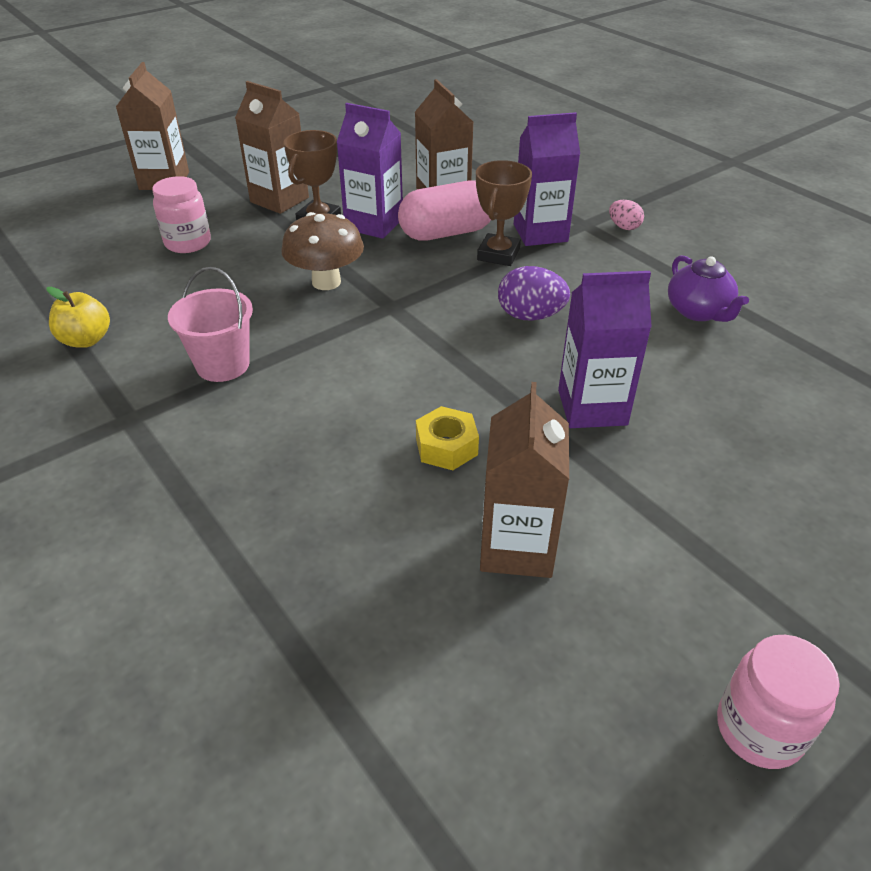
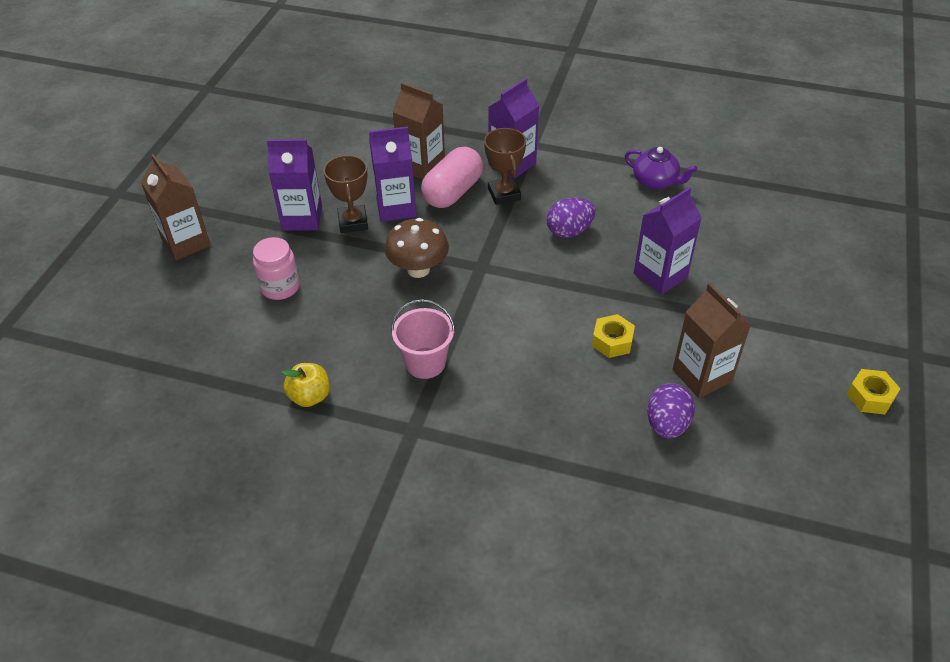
camera: 35 degrees left, 5 degrees up
brown carton [235,81,309,214] -> purple carton [267,139,322,231]
pink egg [609,200,644,230] -> none
pink jar [717,635,840,769] -> yellow nut [846,369,901,414]
none -> purple egg [647,383,695,439]

